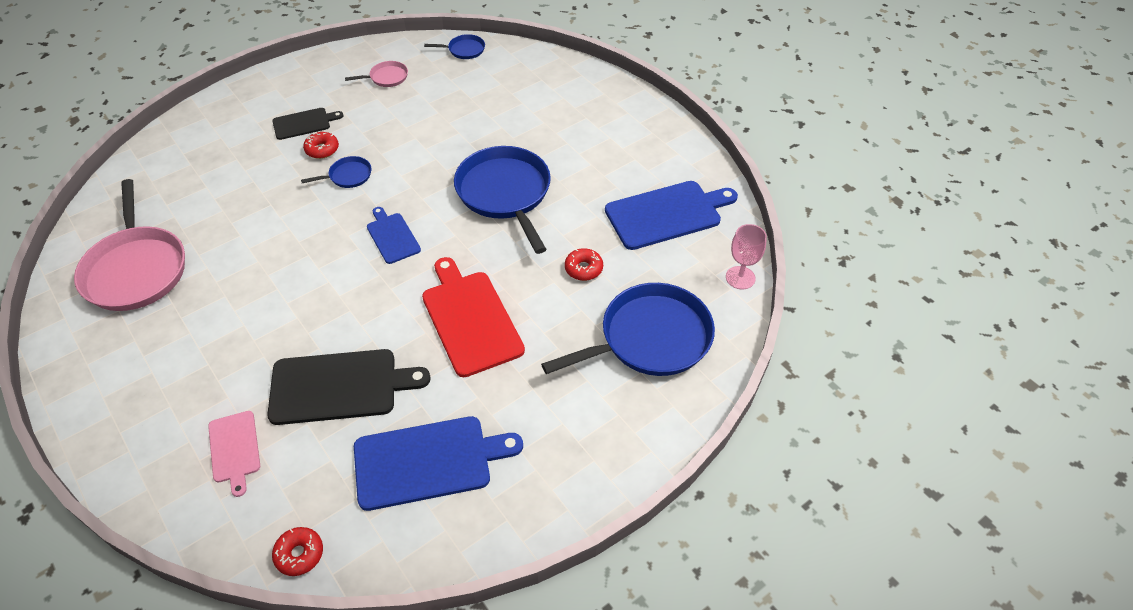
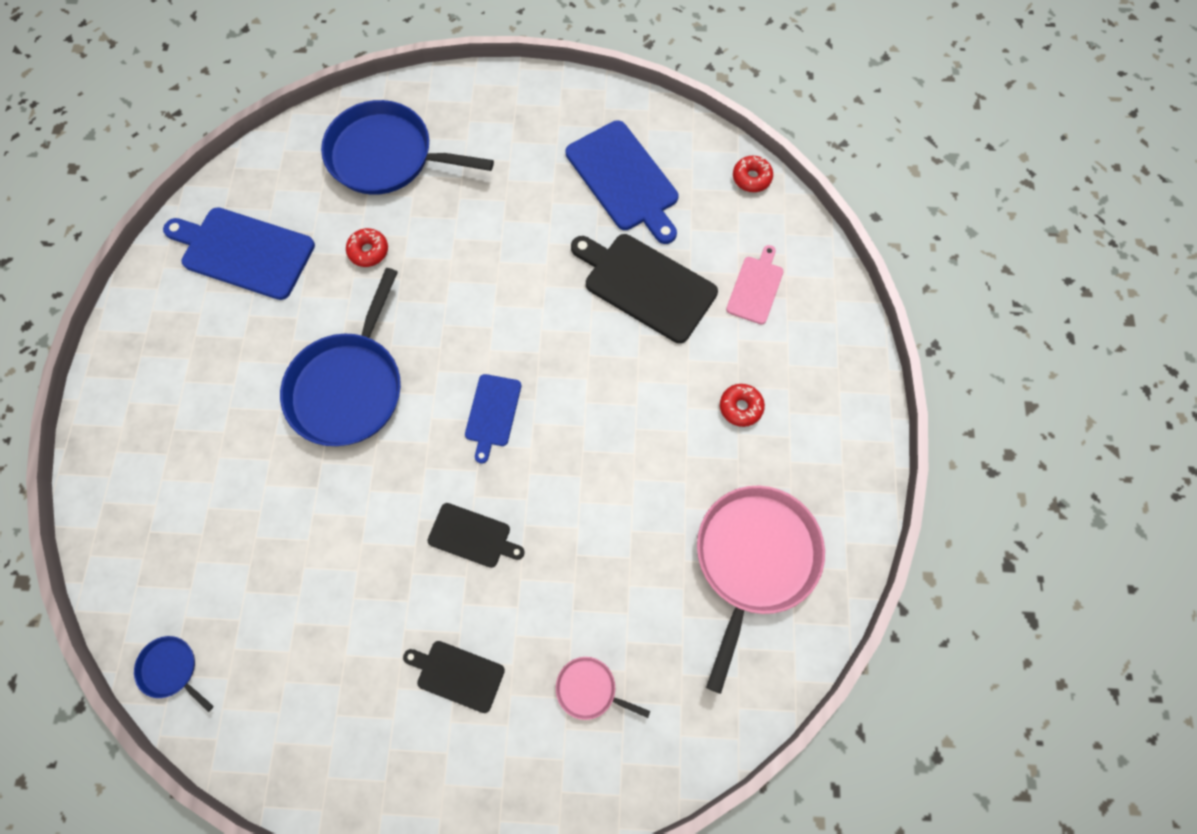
camera: 140 degrees left, 20 degrees up
blue pan [301,156,371,188] -> black cutting board [427,503,525,568]
red donut [303,132,339,159] -> red donut moved to [720,384,765,427]
pink pan [345,61,408,87] -> pink pan moved to [556,657,650,720]
blue cutting board [354,416,523,511] -> blue cutting board turned 150 degrees counterclockwise [566,120,678,244]
red cutting board [422,257,525,377] -> none
pink goblet [726,224,767,289] -> none

